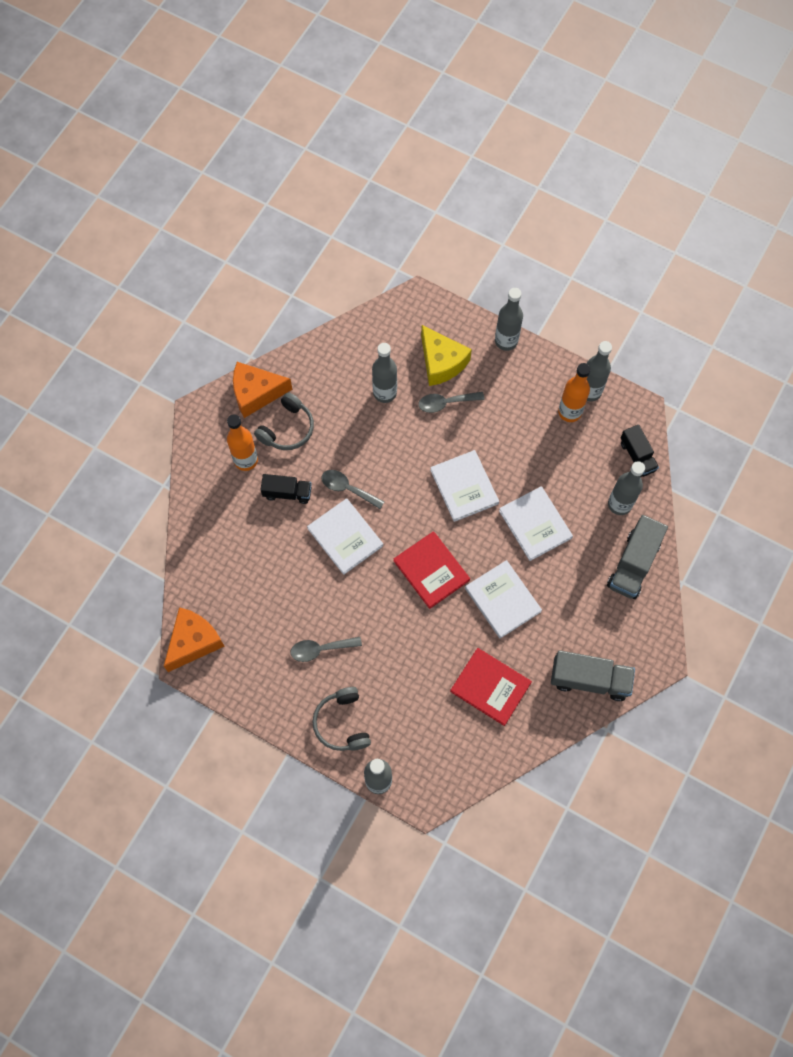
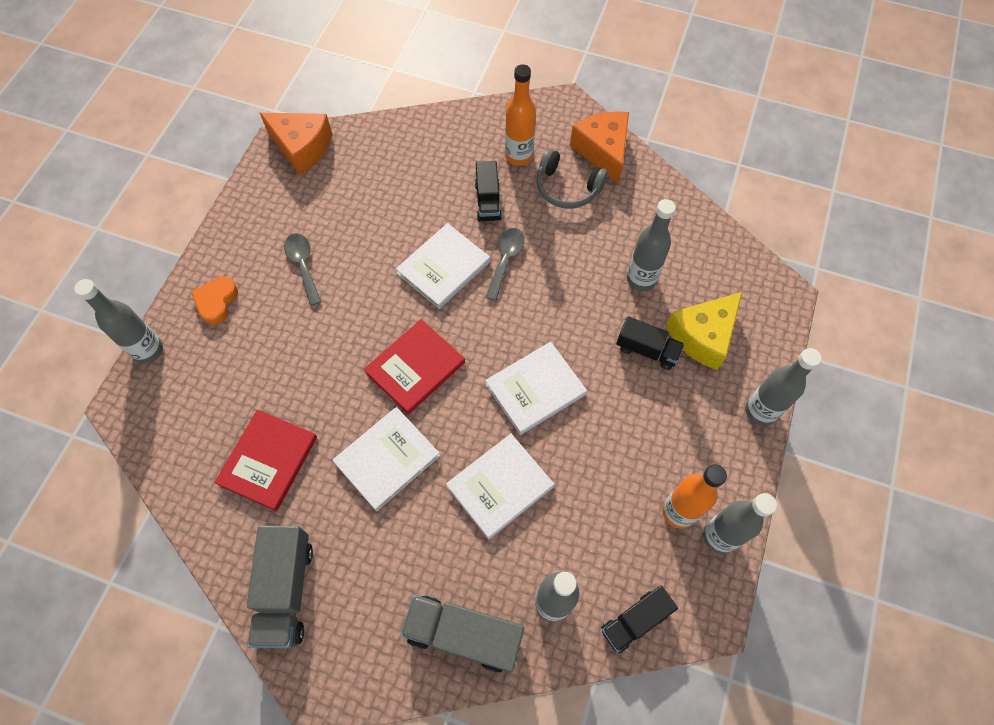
camera: 80 degrees right, 5 degrees down
grey headphones [312,687,371,751] -> orange heart [191,276,238,325]
grey spoon [418,392,485,413] -> black truck [616,316,684,370]

